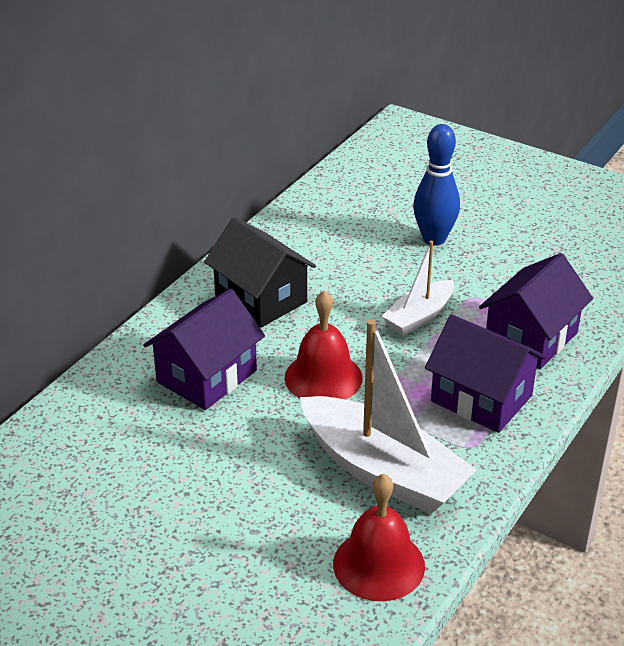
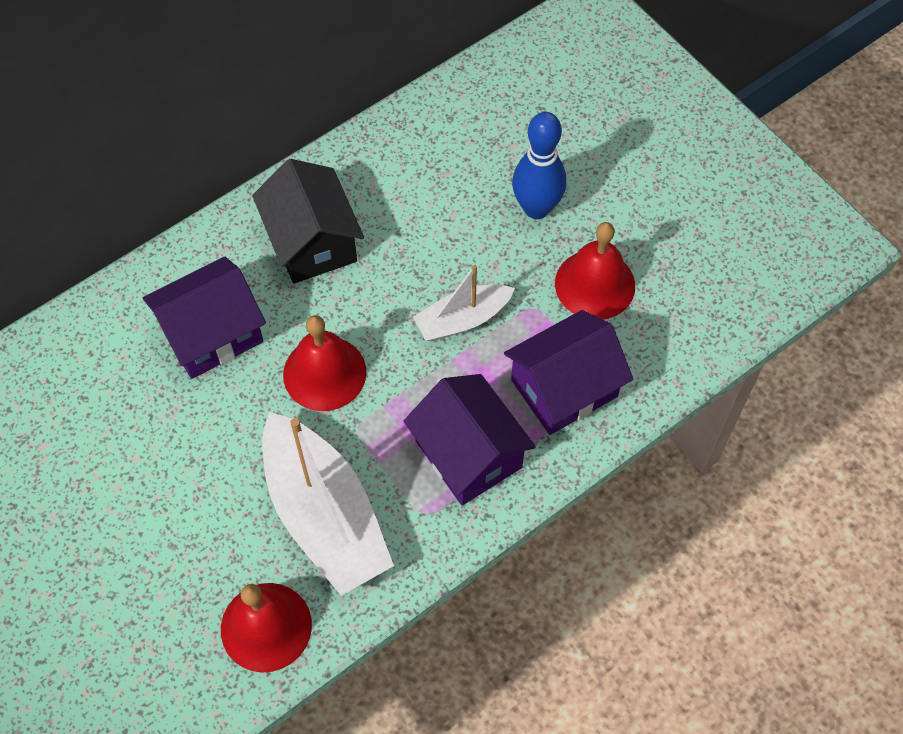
camera: 20 degrees right, 25 degrees up
none -> red bell [555,222,635,319]

